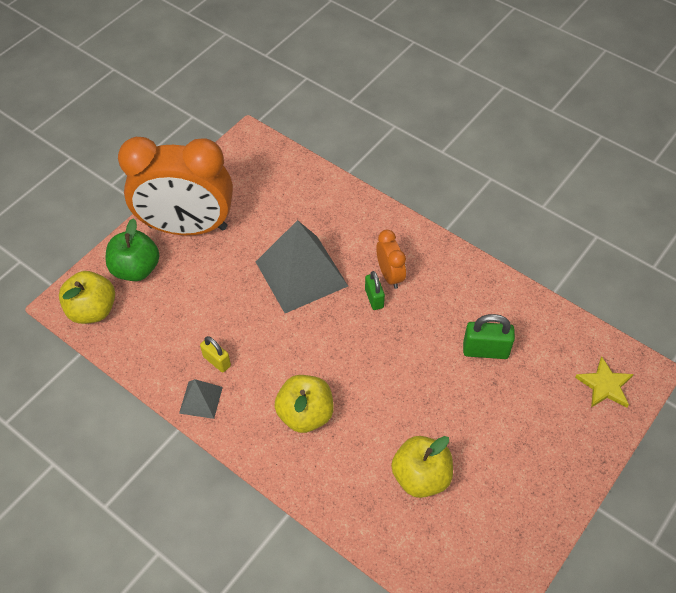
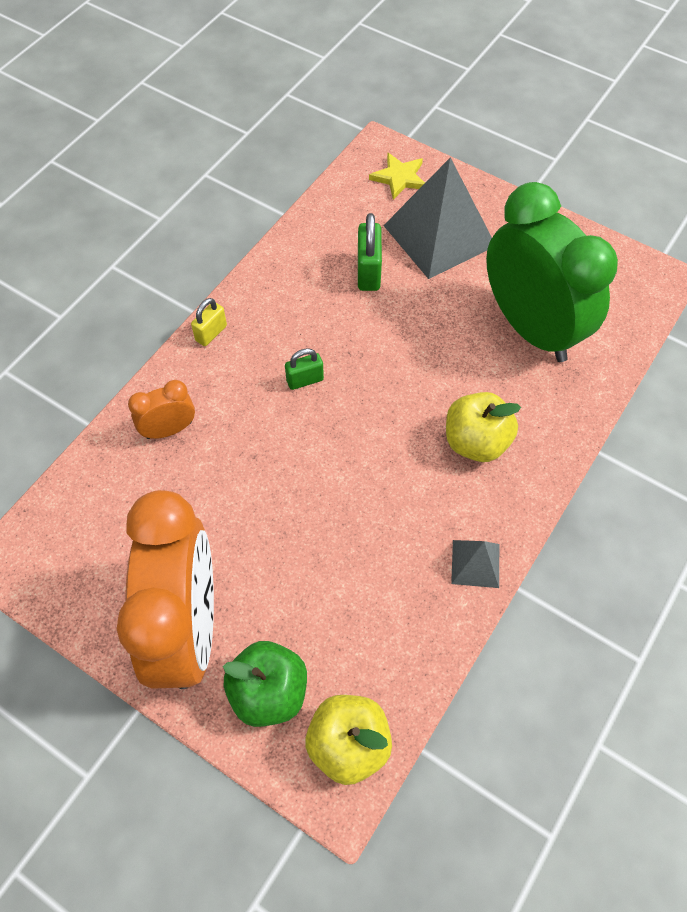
camera: 95 degrees left, 5 degrees up
yellow padlock [200,336,231,373] -> yellow padlock moved to [191,298,227,346]
grey pyramid [256,220,348,313] -> grey pyramid moved to [383,157,492,279]
orange clock [376,230,406,289] -> orange clock moved to [128,380,195,439]
yellow apple [391,436,453,498] -> green clock [486,182,618,362]

